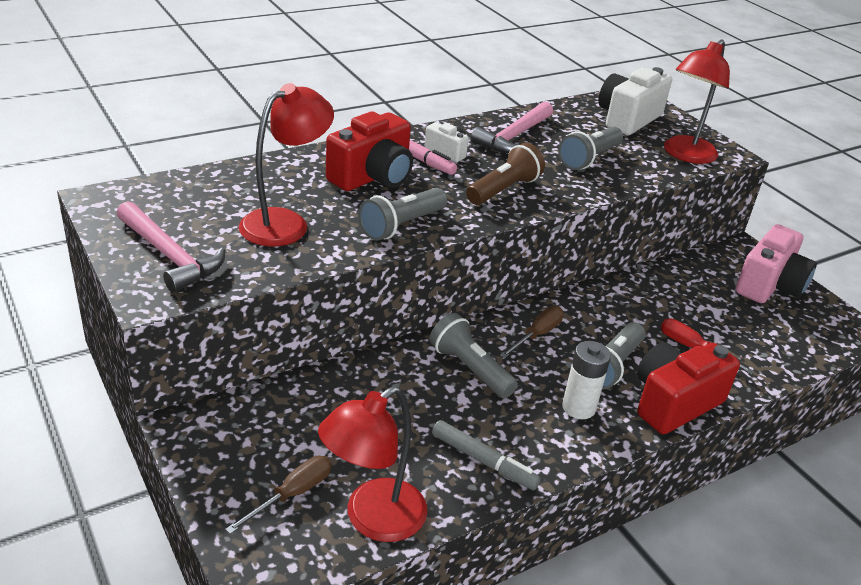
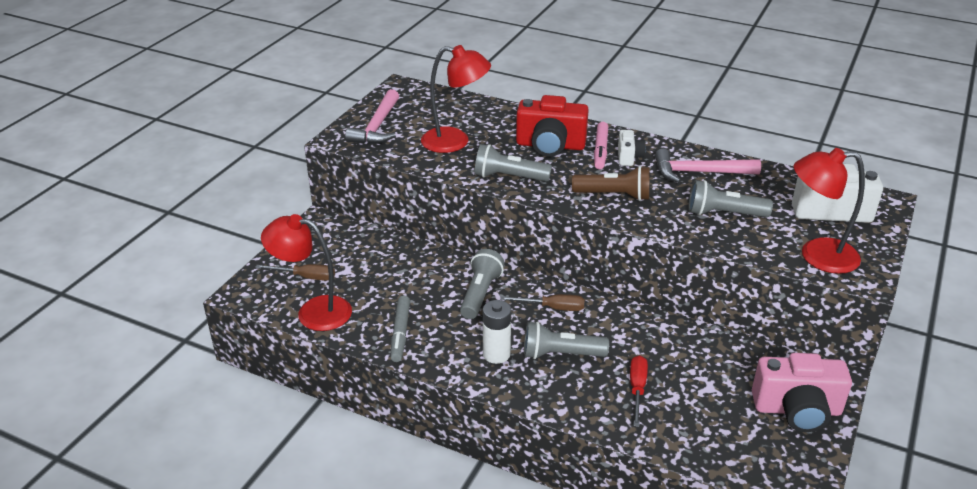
camera: 60 degrees right, 0 degrees up
red camera [637,342,740,434] -> none

